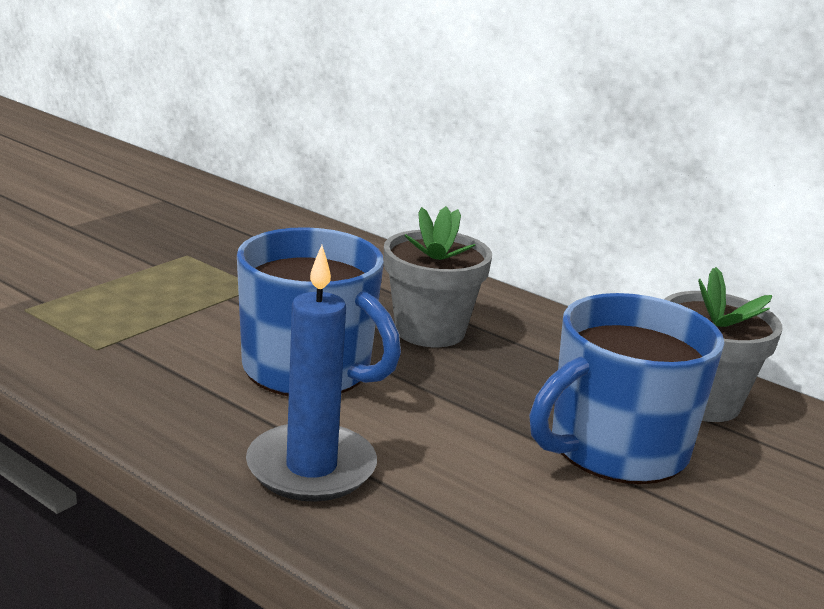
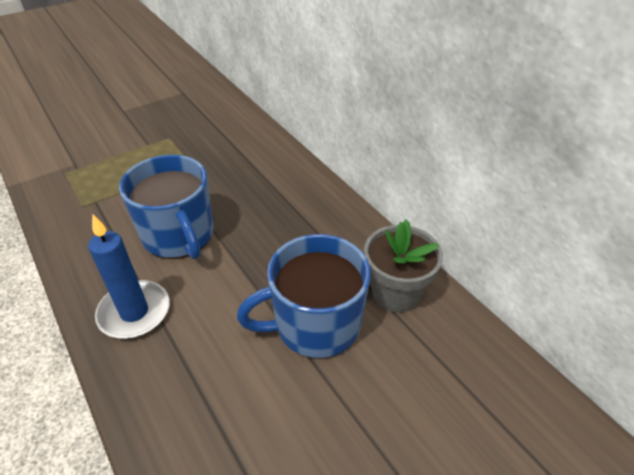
camera: 20 degrees right, 20 degrees up
grey flower pot [384,206,492,347] -> none

